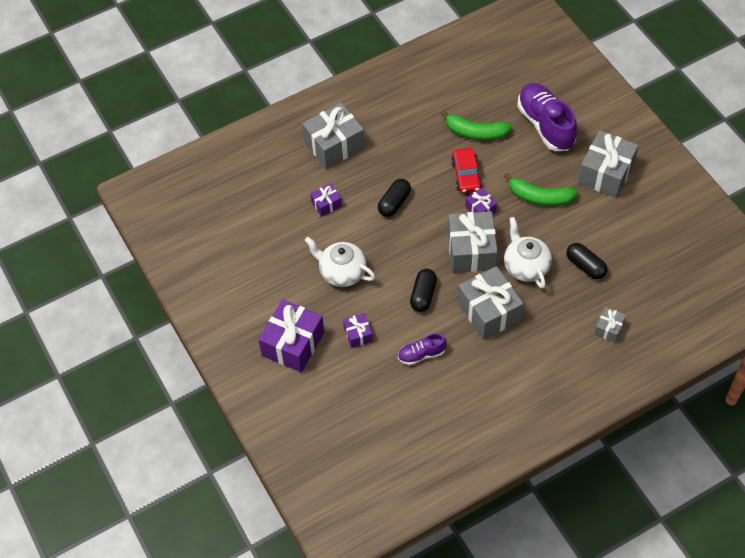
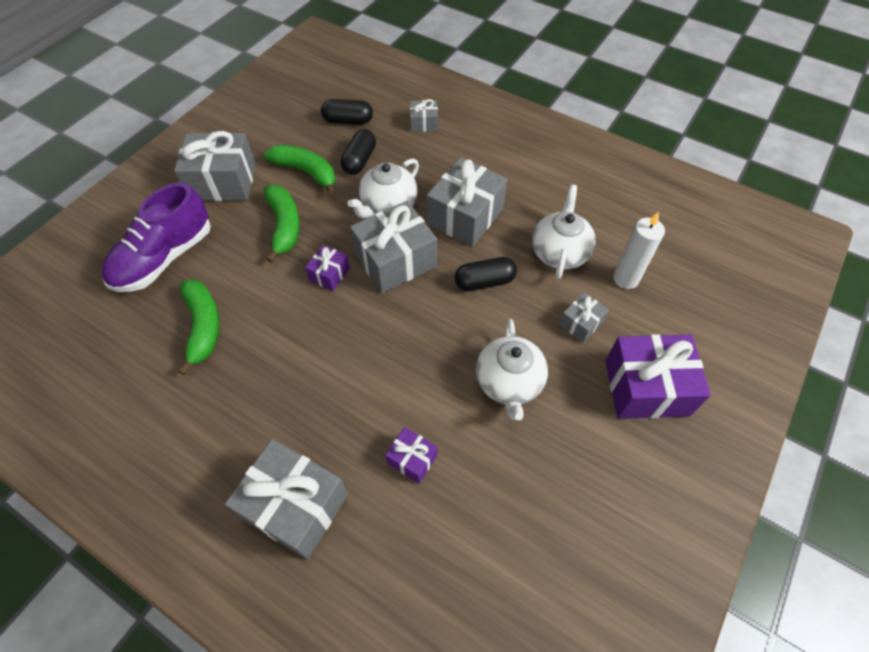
camera: 120 degrees left, 0 degrees up
purple gift [343,313,372,348] -> grey gift [559,292,609,342]
black capsule [378,179,411,217] -> black capsule moved to [321,99,373,125]
purple shoe [398,333,447,365] -> white teapot [532,184,596,279]
red car [451,148,482,193] -> none
none -> green banana [264,145,336,196]
none -> white candle [613,212,665,289]

